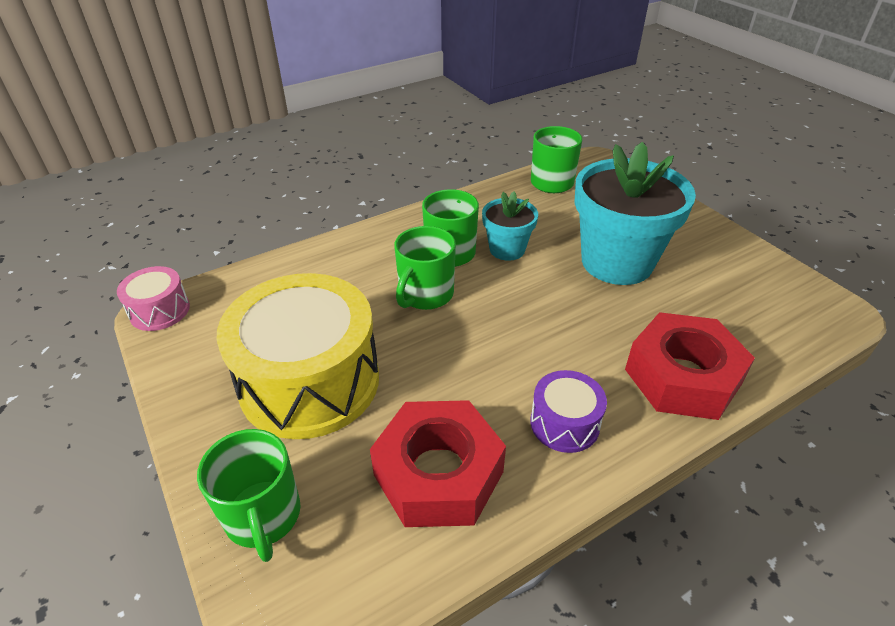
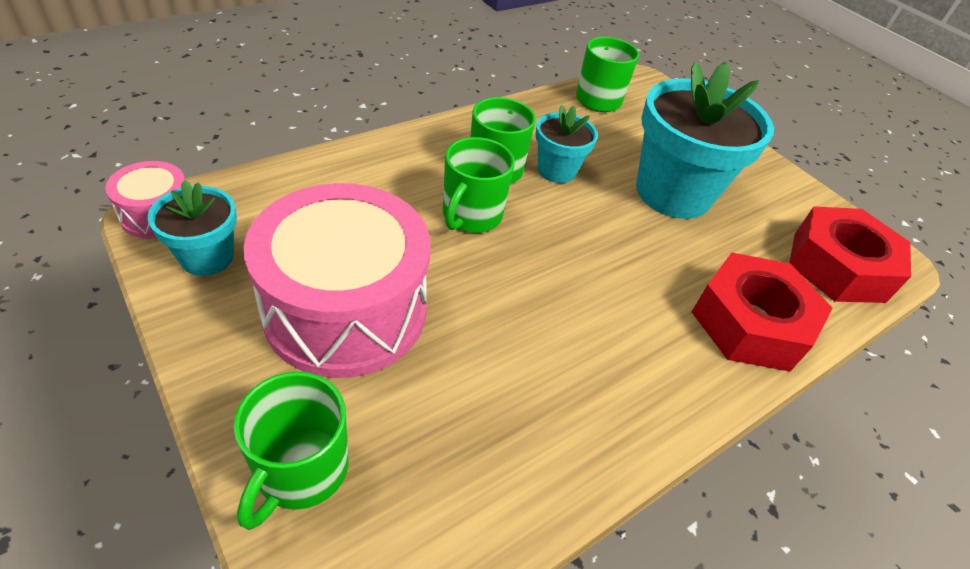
camera: 10 degrees left, 5 degrees up
green mug [197,429,300,562] -> green mug turned 45 degrees clockwise [234,371,349,530]
yellow drum [217,273,379,439] -> pink drum [244,183,431,378]
red nut [370,400,506,527] -> red nut moved to [789,206,911,303]
purple drum [530,370,607,453] -> none
none -> turquoise flower pot [148,180,237,276]

